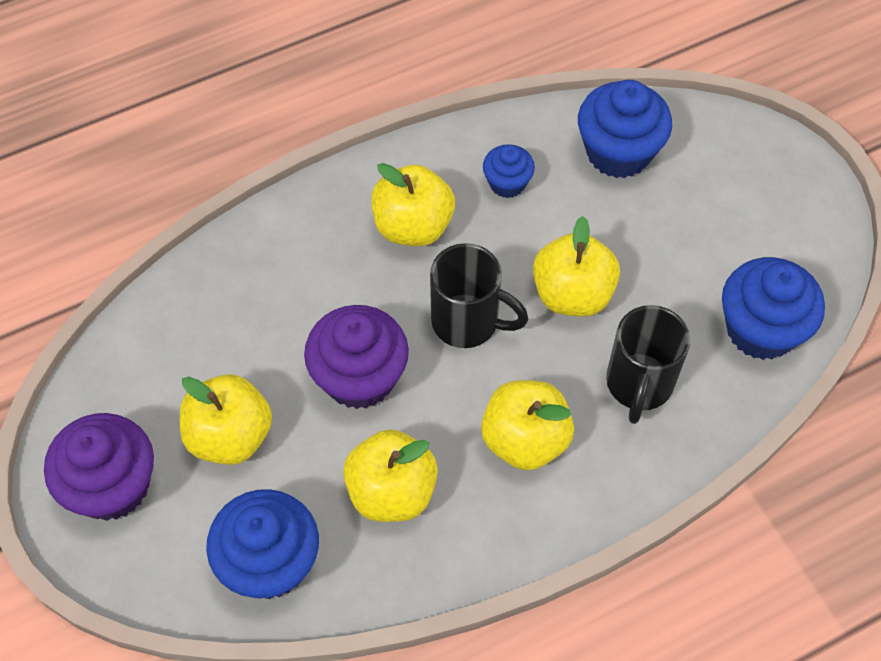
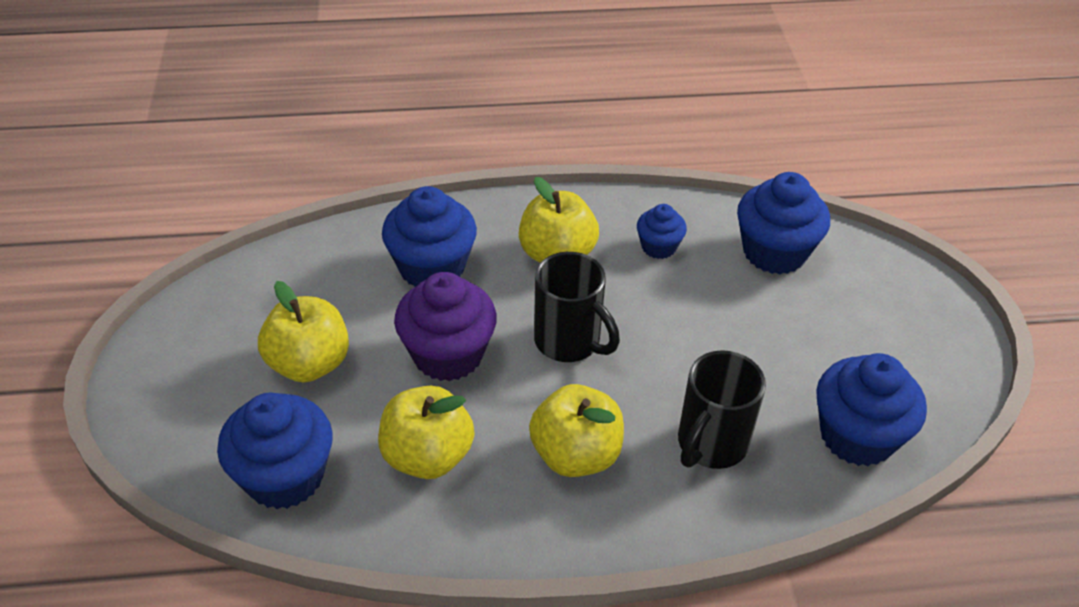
camera: 20 degrees right, 15 degrees down
purple cupcake [44,413,154,521] -> none
yellow apple [533,216,620,317] -> none
none -> blue cupcake [382,186,477,287]

